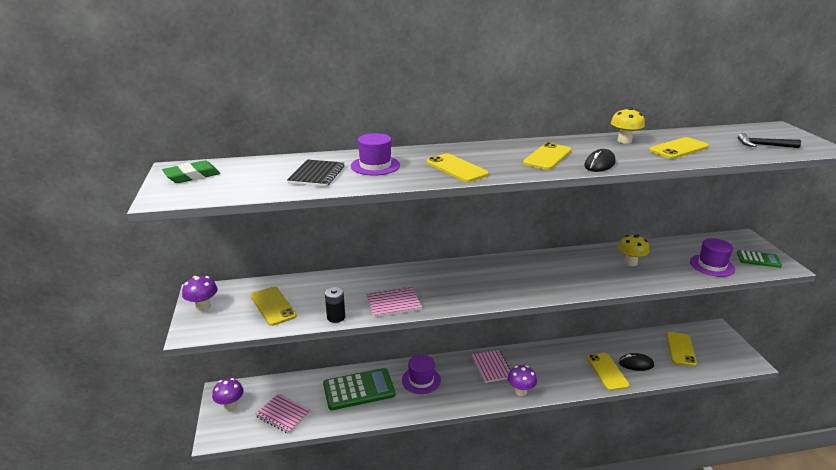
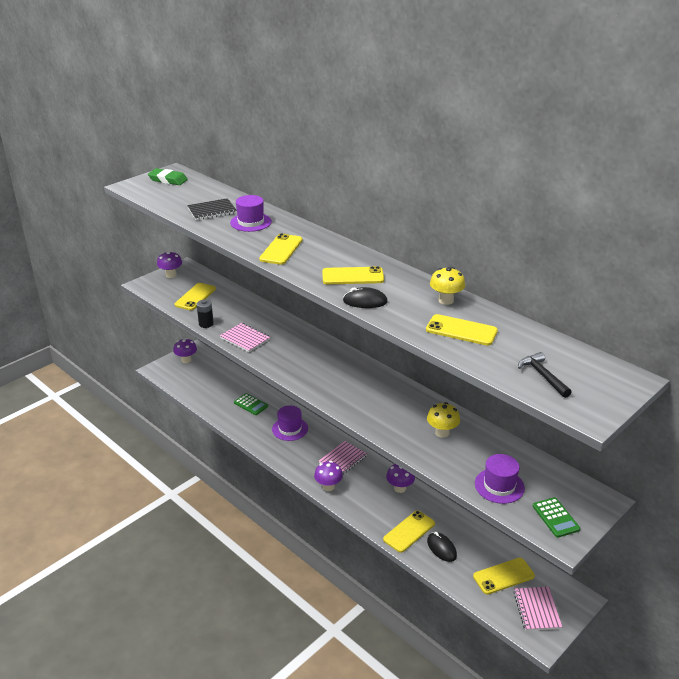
camera: 55 degrees right, 5 degrees up
pink notebook [255,394,311,434] -> pink notebook moved to [513,587,562,631]
green calculator [323,368,396,410] -> green calculator [234,393,268,415], size x0.54
none -> purple mushroom [386,464,415,493]

